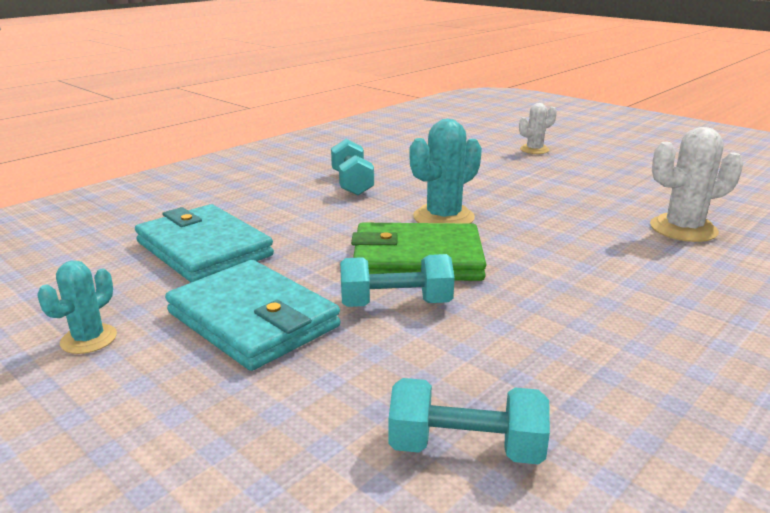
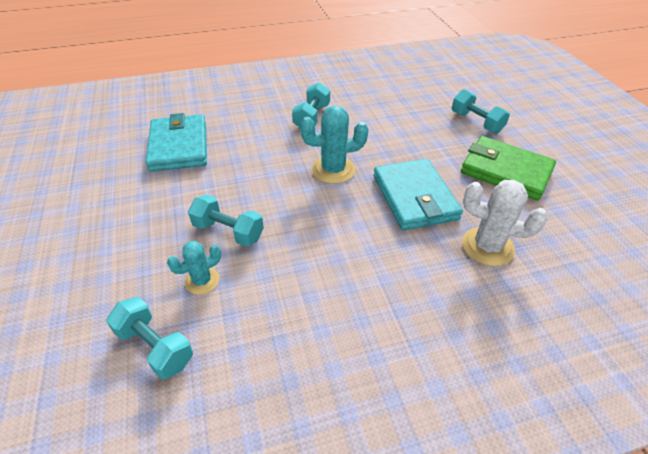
camera: 30 degrees right, 20 degrees up
turquoise cactus [37,260,117,354] -> turquoise cactus moved to [167,241,221,295]
turquoise wallet [165,260,340,371] -> turquoise wallet moved to [373,159,463,231]
green wallet [351,223,486,281] -> green wallet moved to [461,136,556,201]
white cactus [519,103,557,154] -> turquoise dumbbell [452,89,510,133]

